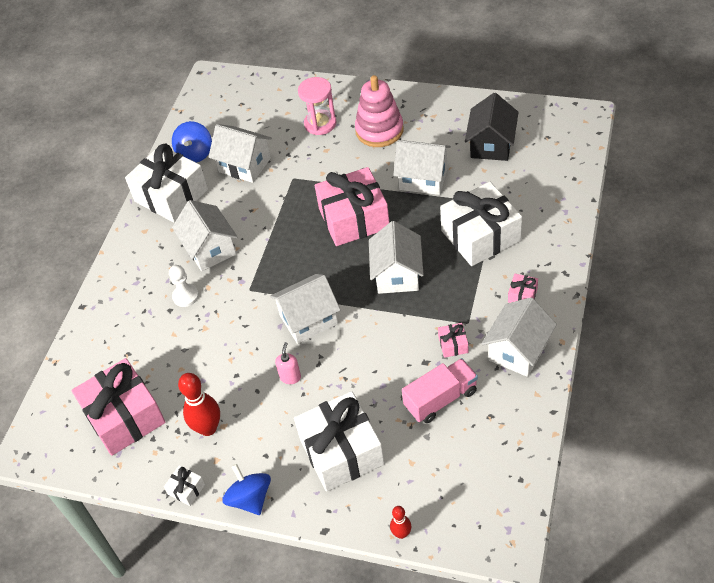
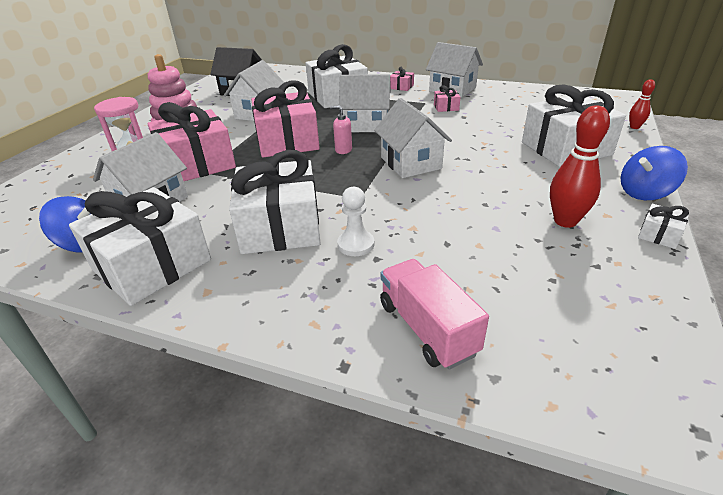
camera: 90 degrees left, 15 degrees down
pink gift [72,358,166,456] -> pink gift moved to [147,102,236,181]
white house [172,200,237,271] -> white gift [229,150,321,254]
pink soap dispenser [275,342,301,384] -> pink soap dispenser moved to [330,105,352,154]
pink truck [402,358,478,423] -> pink truck moved to [380,259,489,370]

